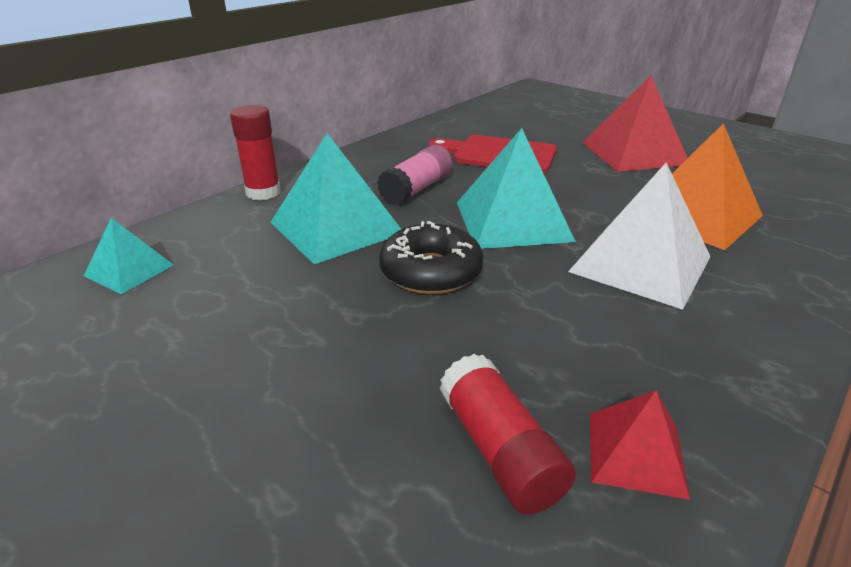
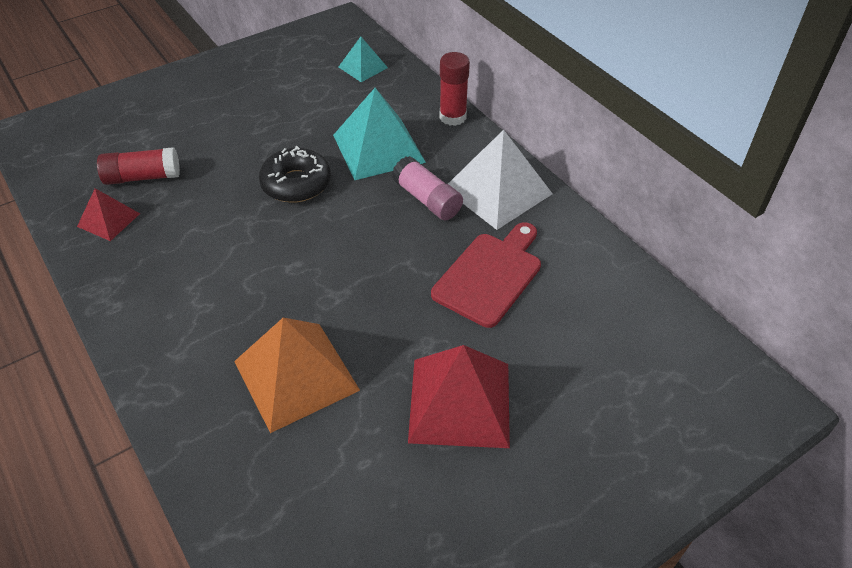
camera: 105 degrees right, 15 degrees up
turquoise pyramid [457,128,576,249] -> none
white pyramid [568,162,711,310] -> white pyramid moved to [448,130,553,230]

